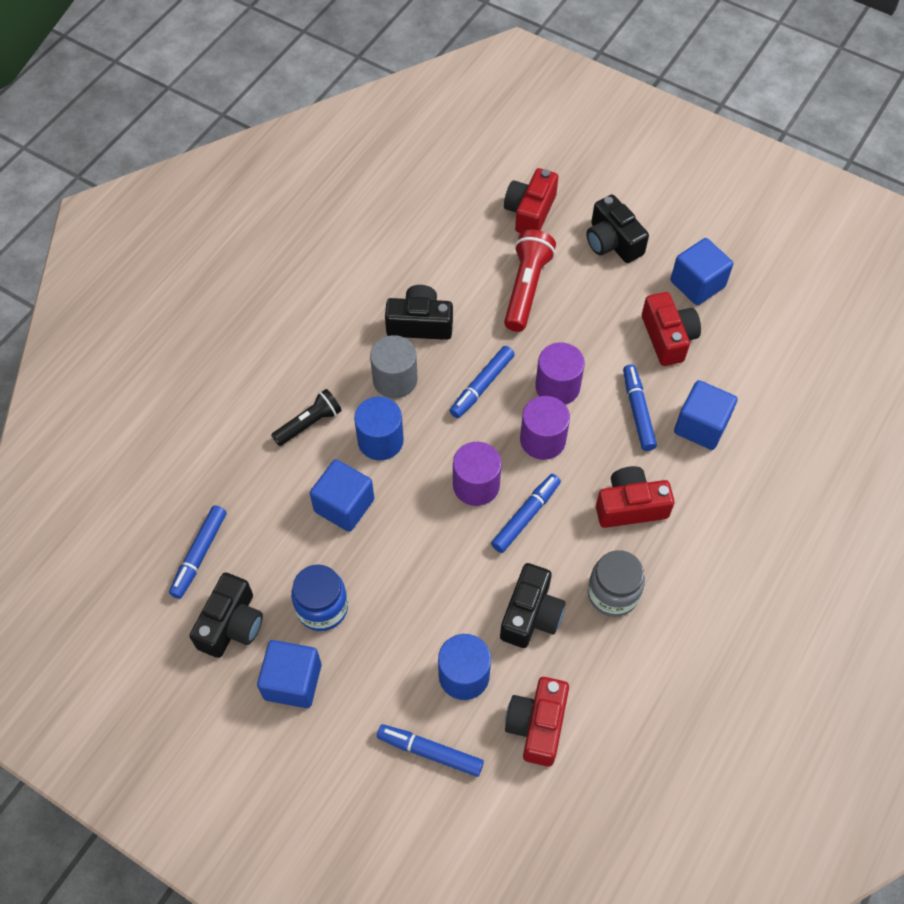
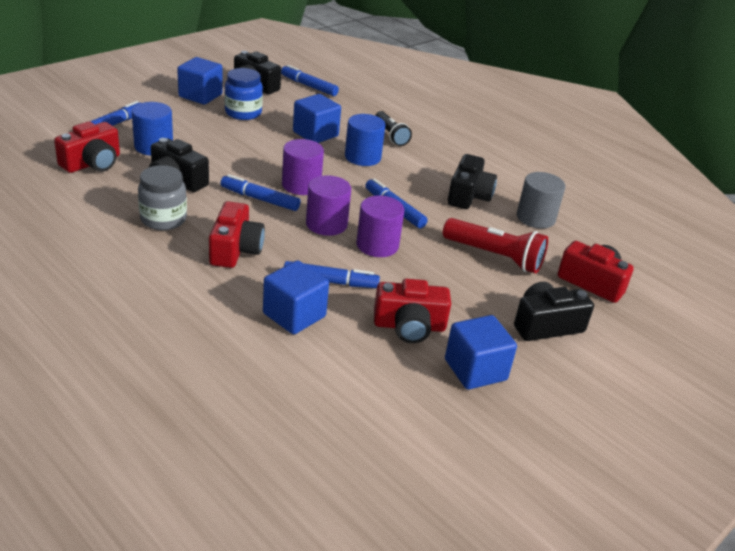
camera: 100 degrees right, 25 degrees down
grey cylinder [370,335,418,398] -> grey cylinder moved to [517,172,566,229]
blue marker [491,474,561,553] -> blue marker turned 150 degrees clockwise [221,174,300,211]
red camera [505,677,569,767] -> red camera turned 105 degrees clockwise [54,121,120,173]

